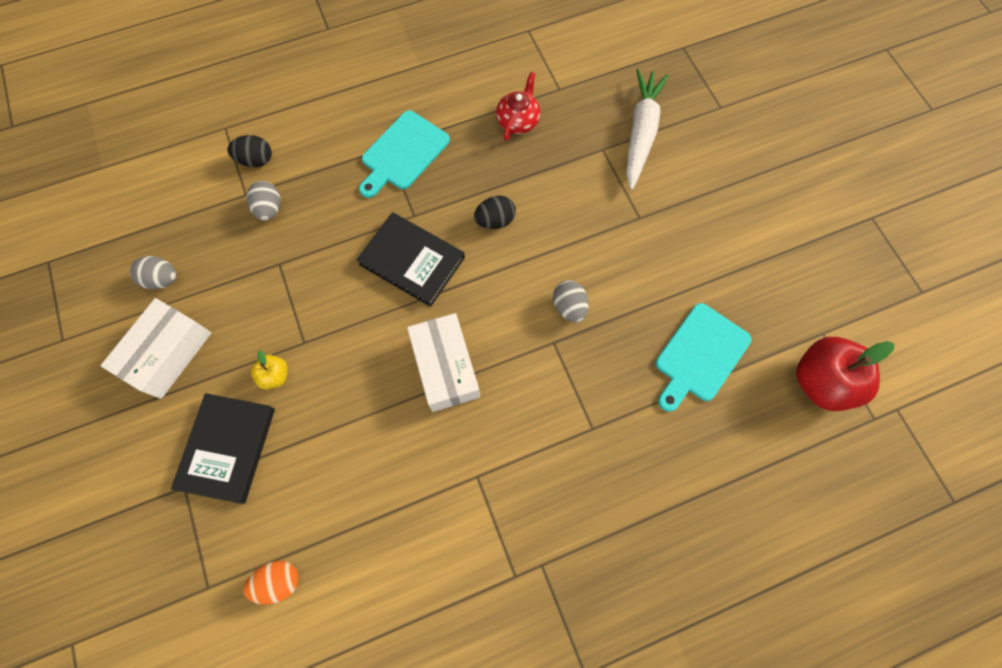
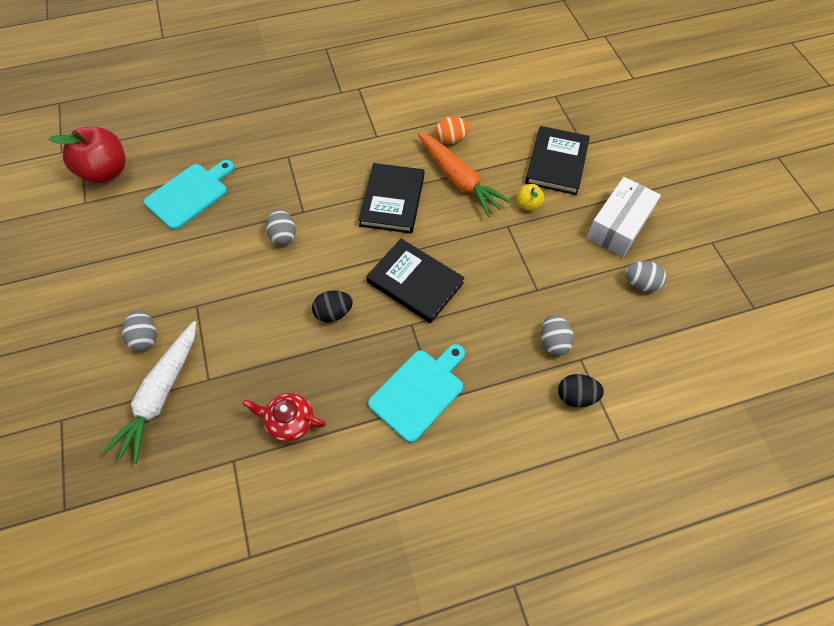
camera: 175 degrees left, 10 degrees down
orange egg [243,561,299,605] -> orange egg moved to [435,117,470,144]
white box [407,313,480,412] -> black book [358,163,424,234]
red teapot [496,72,541,141] -> red teapot turned 75 degrees clockwise [242,393,326,442]
none -> grey egg [122,311,157,351]
none -> orange carrot [417,132,511,217]

